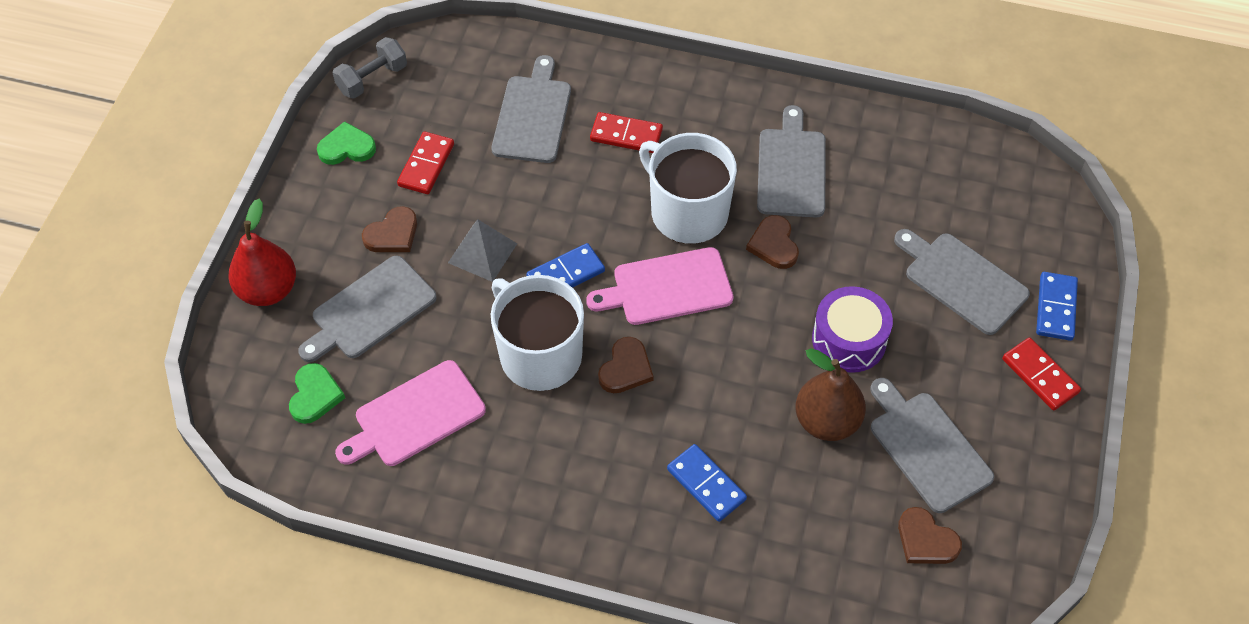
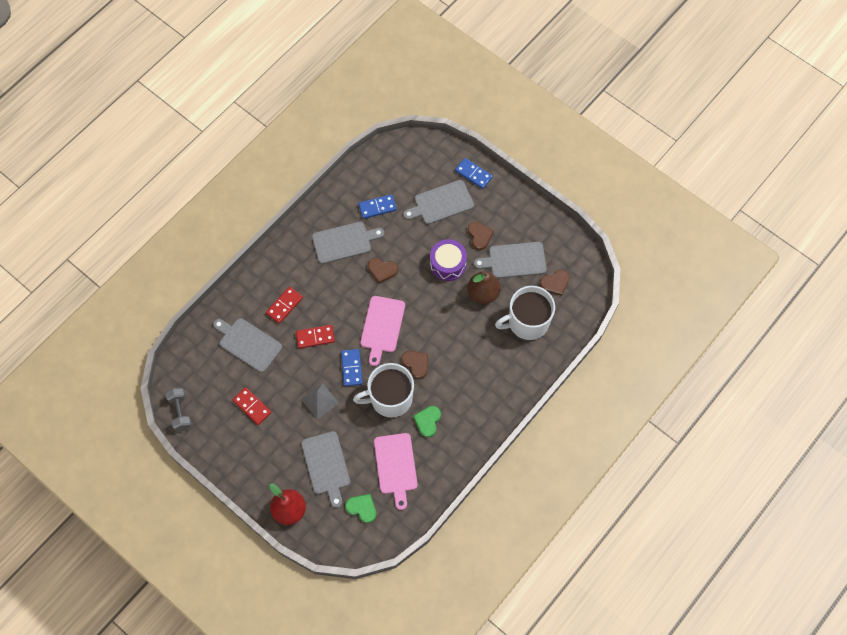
camera: 65 degrees left, 10 degrees up
green heart [317,121,376,165] -> green heart moved to [413,406,441,438]
brown heart [362,206,417,252] -> brown heart moved to [468,222,494,250]
white mug [639,133,737,244] -> white mug moved to [495,286,555,340]
blue domino [667,444,747,522] -> blue domino moved to [358,194,397,219]
grey cutting board [757,105,826,217] -> grey cutting board turned 135 degrees clockwise [312,222,384,264]
red domino [1002,337,1081,411] -> red domino moved to [296,325,335,349]

